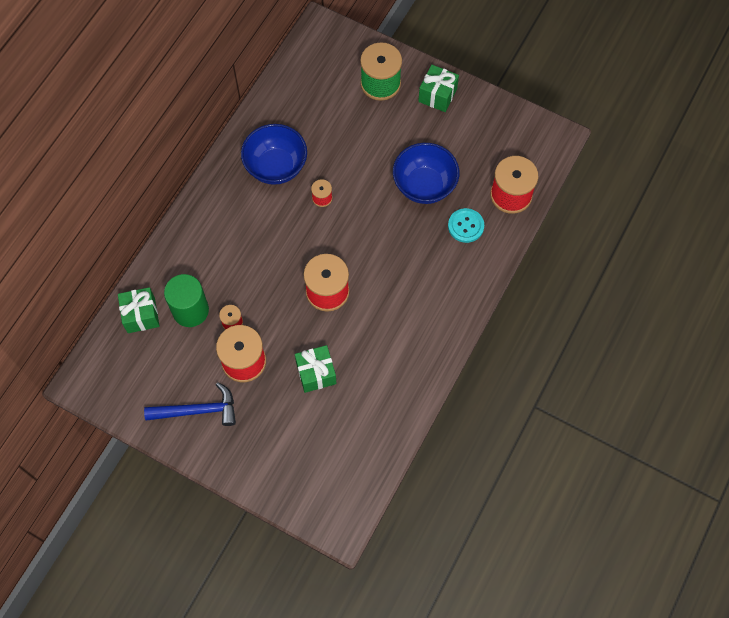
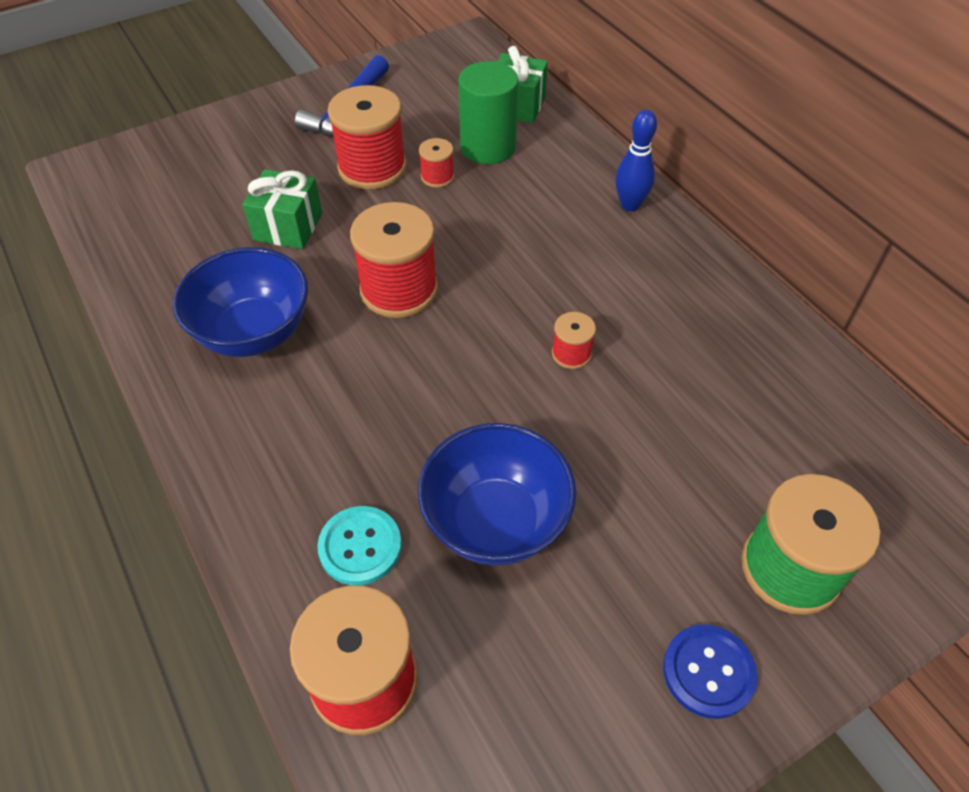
camera: 120 degrees right, 15 degrees down
blue bowl [241,124,307,185] -> blue bowl moved to [173,247,308,357]
green gift [418,65,459,112] -> blue button [663,624,758,719]
none -> blue bowling pin [615,110,657,211]

